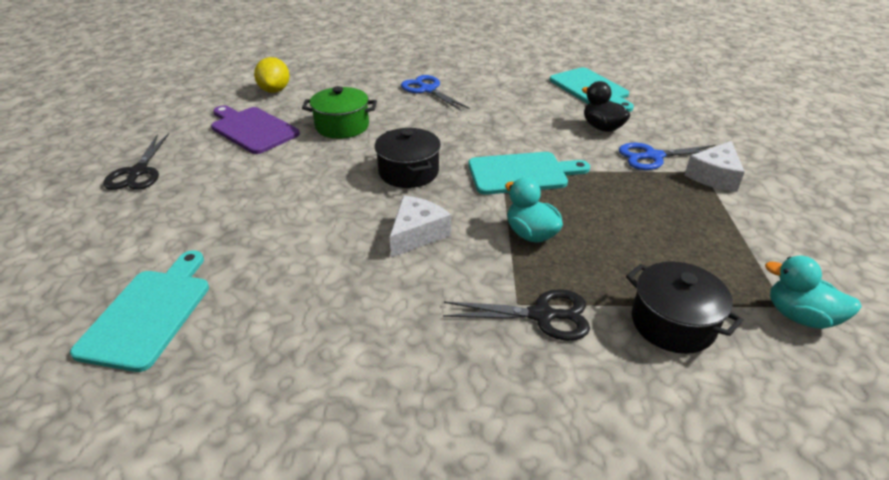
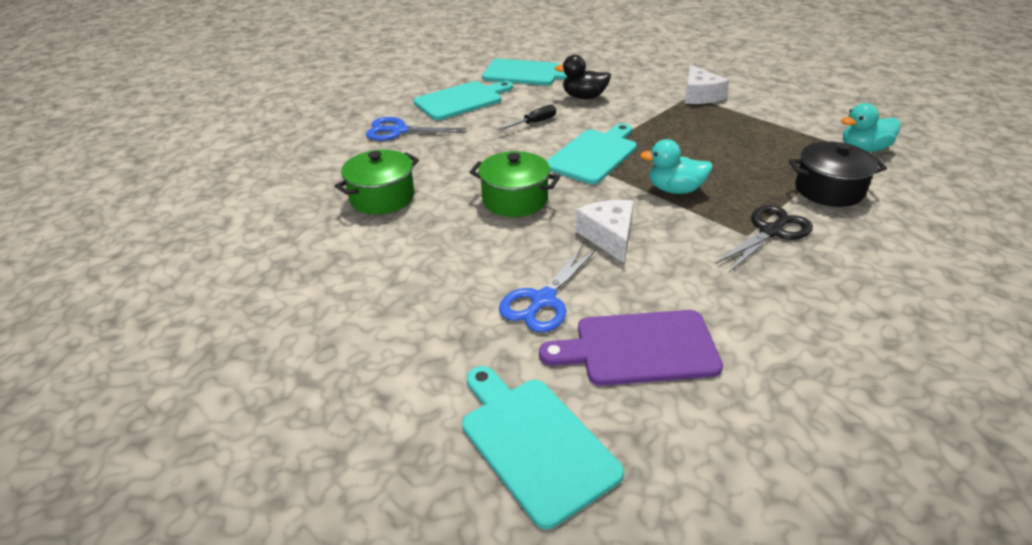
camera: 45 degrees left, 0 degrees up
black scissors [103,133,169,190] -> none
purple cutting board [211,105,300,154] -> purple cutting board moved to [539,310,723,386]
yellow lemon [254,57,290,93] -> none
black pot [375,128,441,188] -> green pot [469,151,560,217]
blue scissors [619,143,715,170] -> blue scissors moved to [499,245,597,333]
none -> turquoise cutting board [414,81,513,120]
none -> black screwdriver [498,105,556,130]

